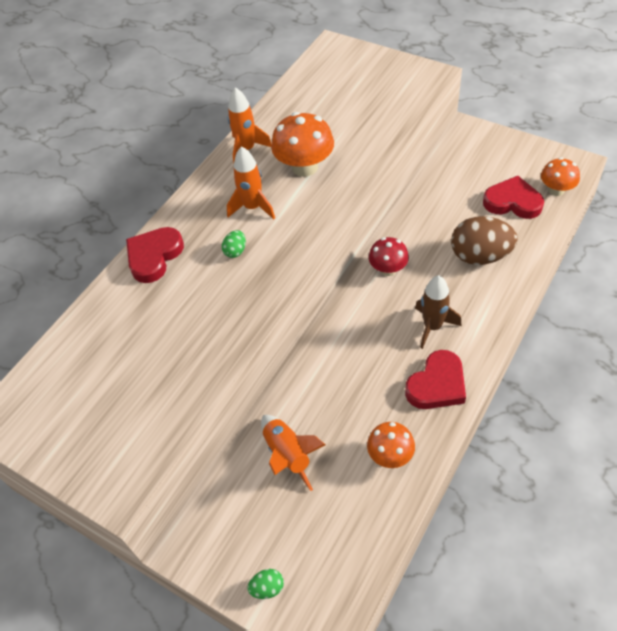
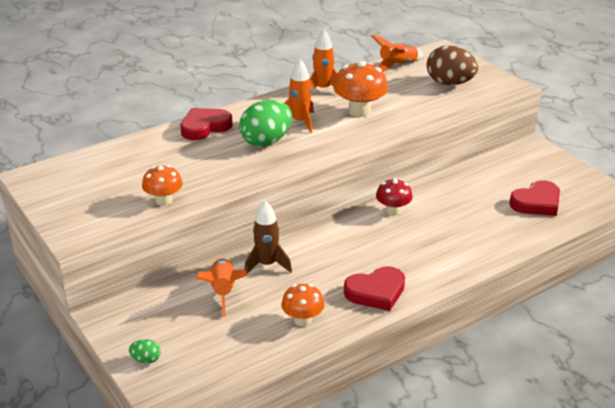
camera: 20 degrees right, 20 degrees down
green egg [222,230,246,258] -> green egg [239,100,292,147], size x2.26
brown rocket [415,275,462,349] -> brown rocket moved to [244,201,292,274]
brown egg [451,216,518,265] -> brown egg moved to [427,45,478,85]
red heart [483,176,544,219] -> red heart turned 105 degrees clockwise [509,180,560,216]
orange mushroom [541,157,580,196] -> orange mushroom moved to [142,165,183,206]
none -> orange rocket [371,35,423,72]

